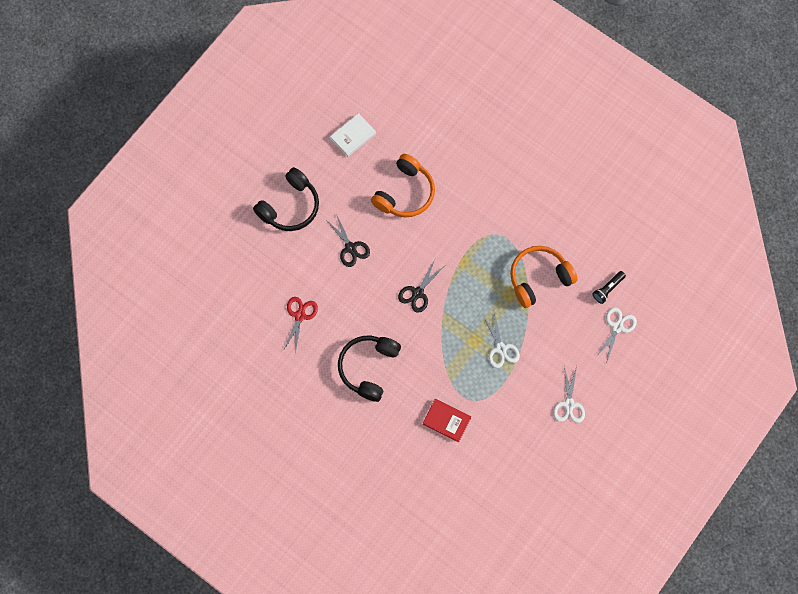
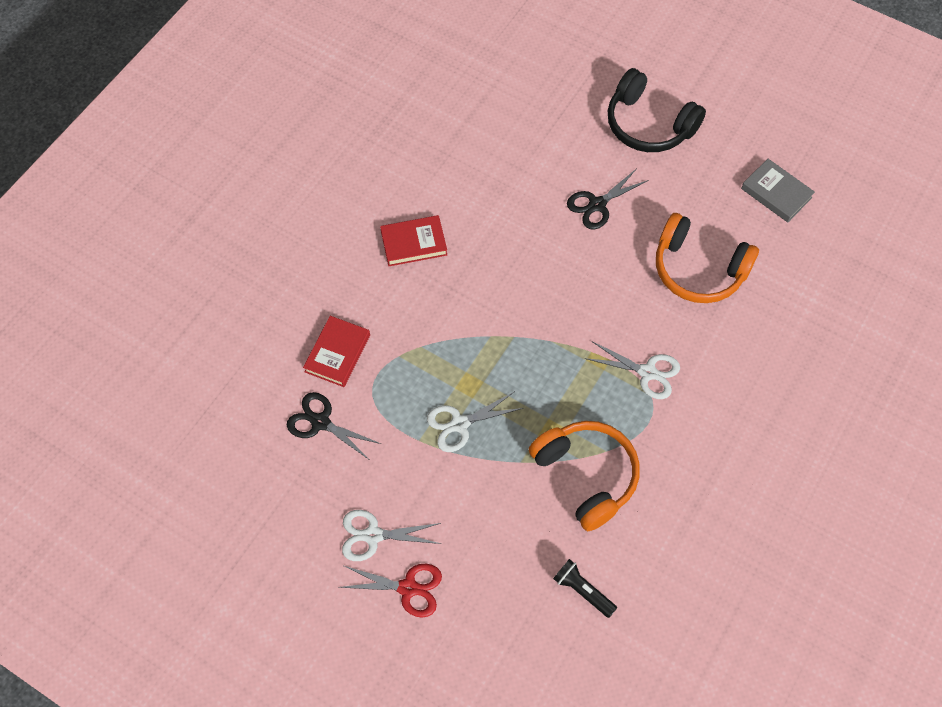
camera: 85 degrees right, 10 degrees down
red scissors [283,297,318,354] -> red scissors moved to [338,564,442,618]
white book [330,113,376,157] -> grey book [741,159,815,222]
black headphones [338,336,401,402] -> red book [380,215,447,266]
black scissors [398,259,444,313] -> black scissors moved to [287,392,381,460]
white scissors [596,307,637,364] -> white scissors moved to [584,341,680,399]

